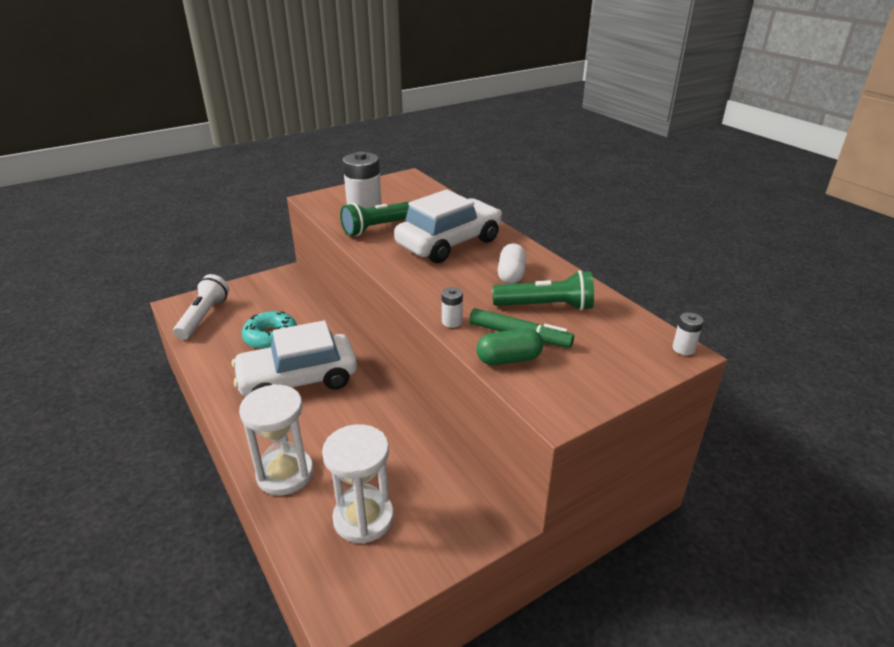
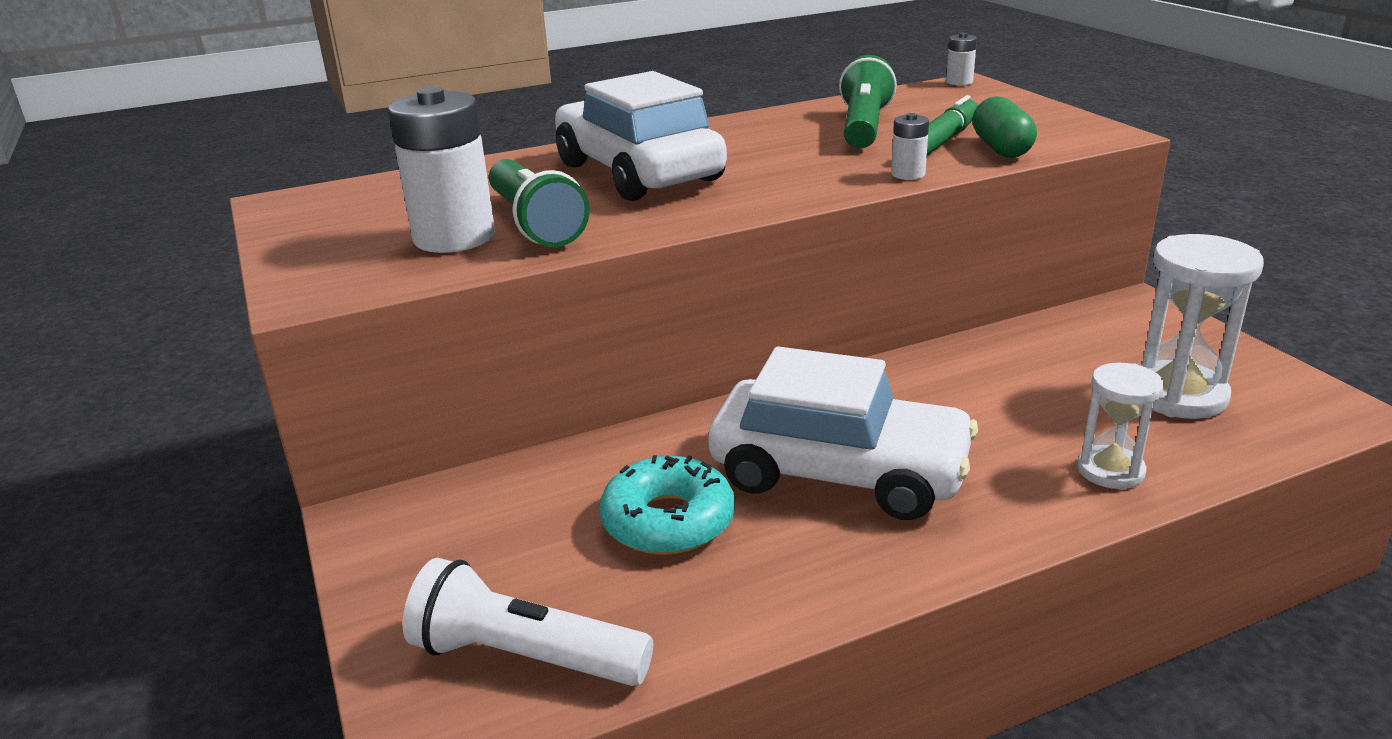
camera: 80 degrees left, 5 degrees down
white car [231,320,357,397] -> white car turned 60 degrees counterclockwise [708,346,978,520]
white hourglass [239,384,314,495] -> white hourglass [1077,363,1164,489], size x0.62
white capsule [498,243,526,284] -> none

